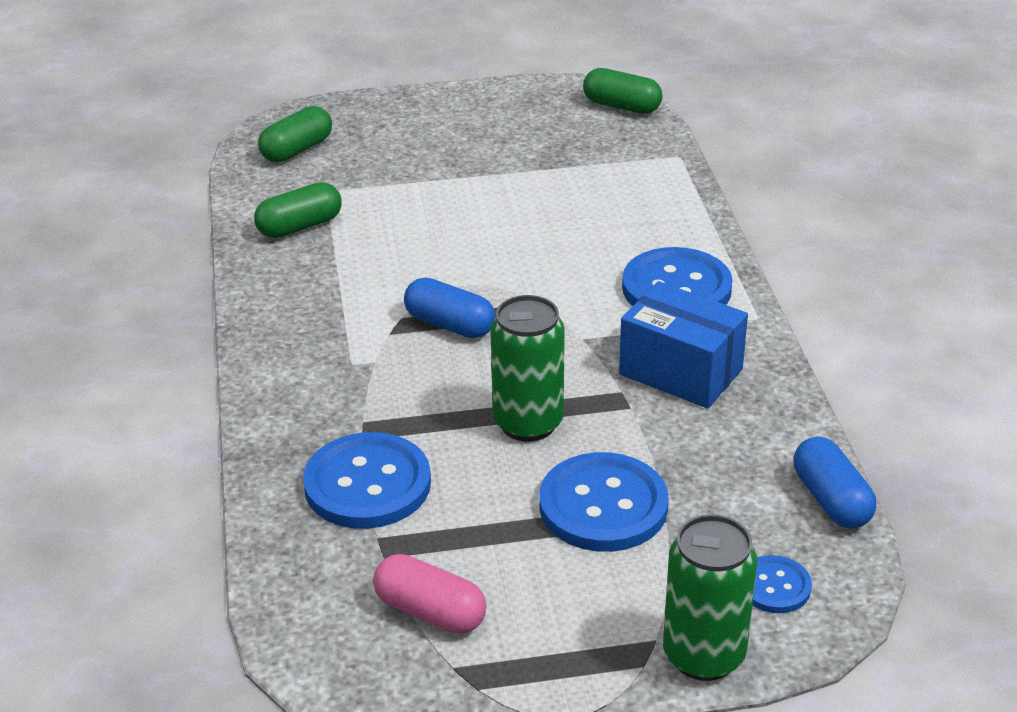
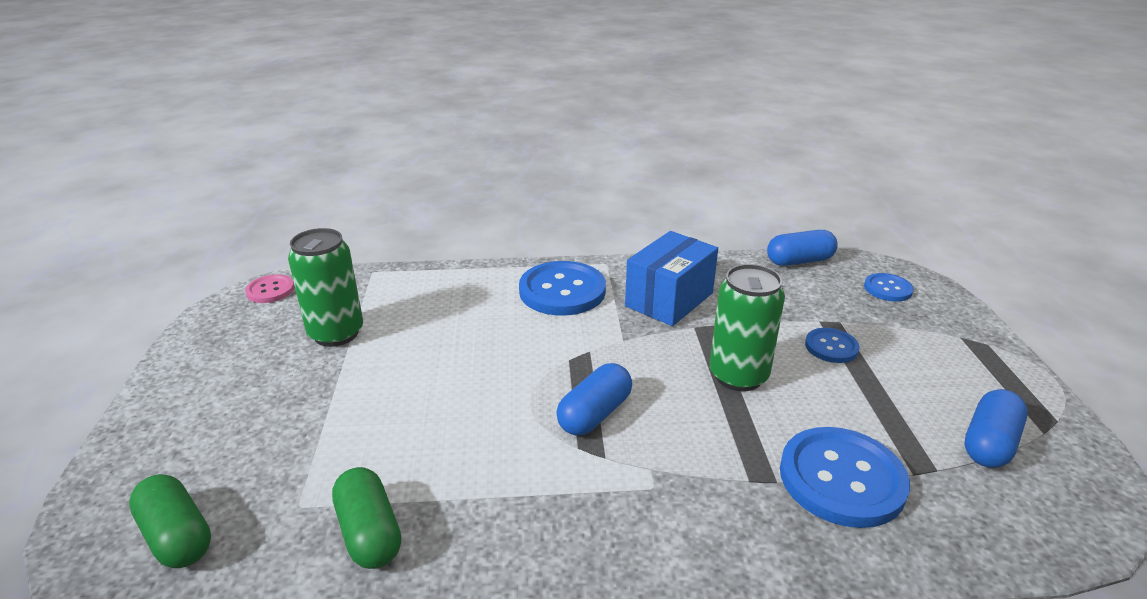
camera: 85 degrees left, 5 degrees down
pink capsule [373,554,486,634] -> blue capsule [964,389,1028,468]
blue button [539,452,669,552] -> blue button [805,328,860,363], size x0.53
green capsule [583,68,662,114] -> pink button [245,274,294,303]
green can [663,514,757,681] -> green can moved to [288,228,363,347]

